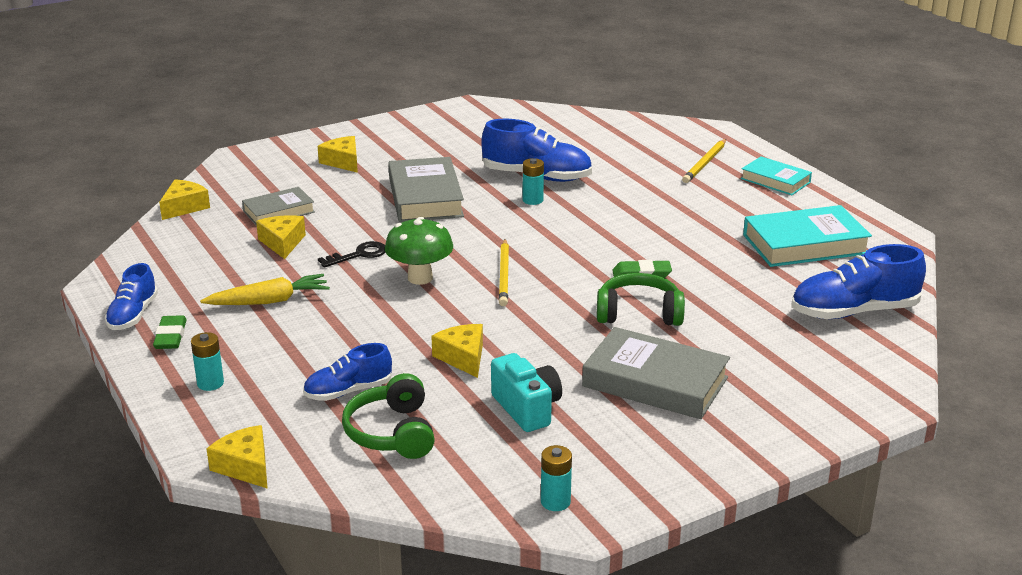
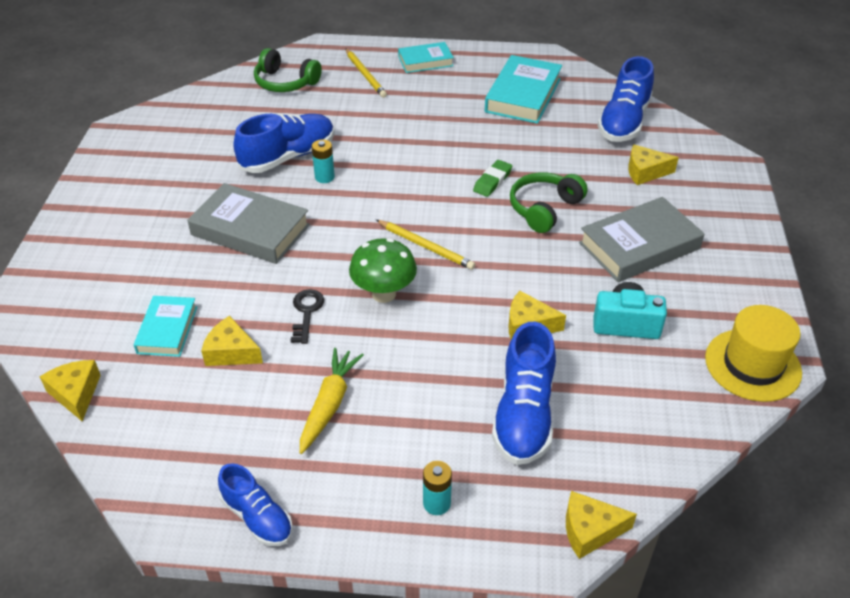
camera: 55 degrees left, 15 degrees up
green eraser [153,315,187,349] -> none
grey book [242,187,315,226] -> turquoise book [134,296,197,357]
blue shoe [303,343,392,401] -> blue shoe [492,321,556,465], size x1.63
yellow cheese [318,136,358,173] -> yellow cheese moved to [628,145,679,185]
green headphones [342,373,435,459] -> green headphones moved to [254,48,322,92]
turquoise battery [541,445,572,511] -> yellow hat [705,305,802,402]

